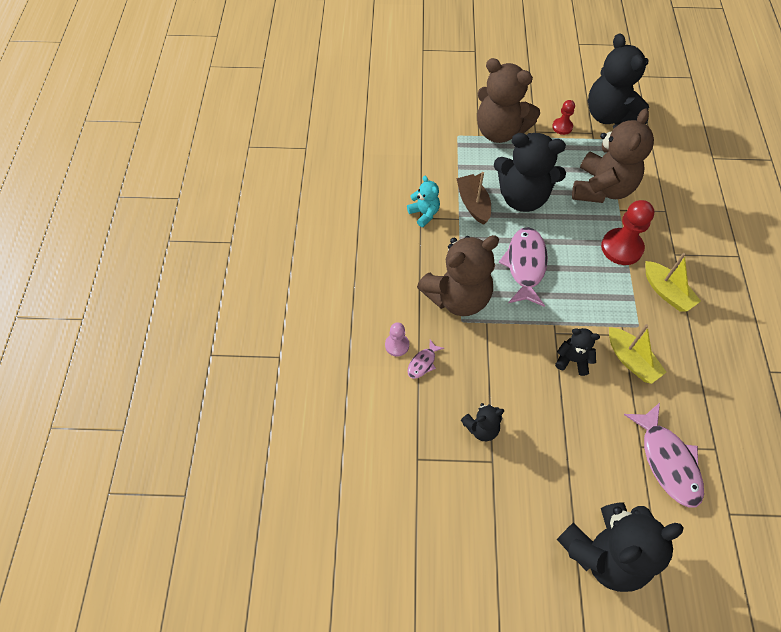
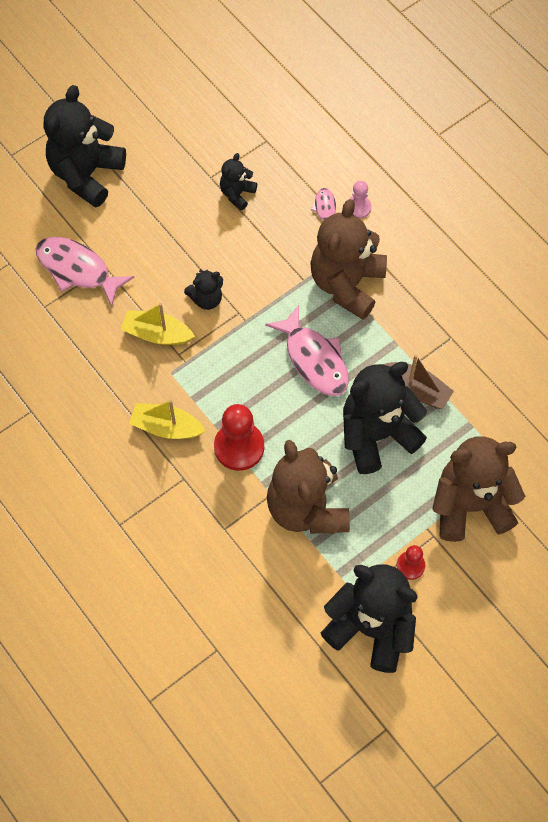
camera: 140 degrees right, 5 degrees up
turquoise teddy bear [407,176,440,227] -> none

